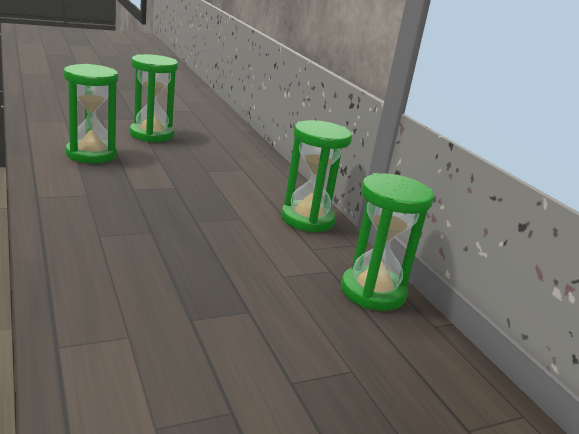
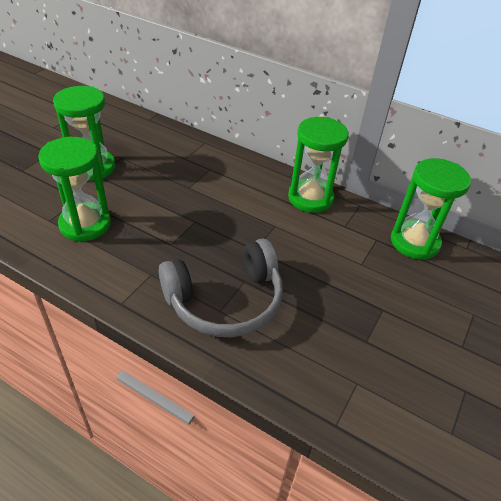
camera: 35 degrees left, 20 degrees up
none -> grey headphones [159,238,283,337]

